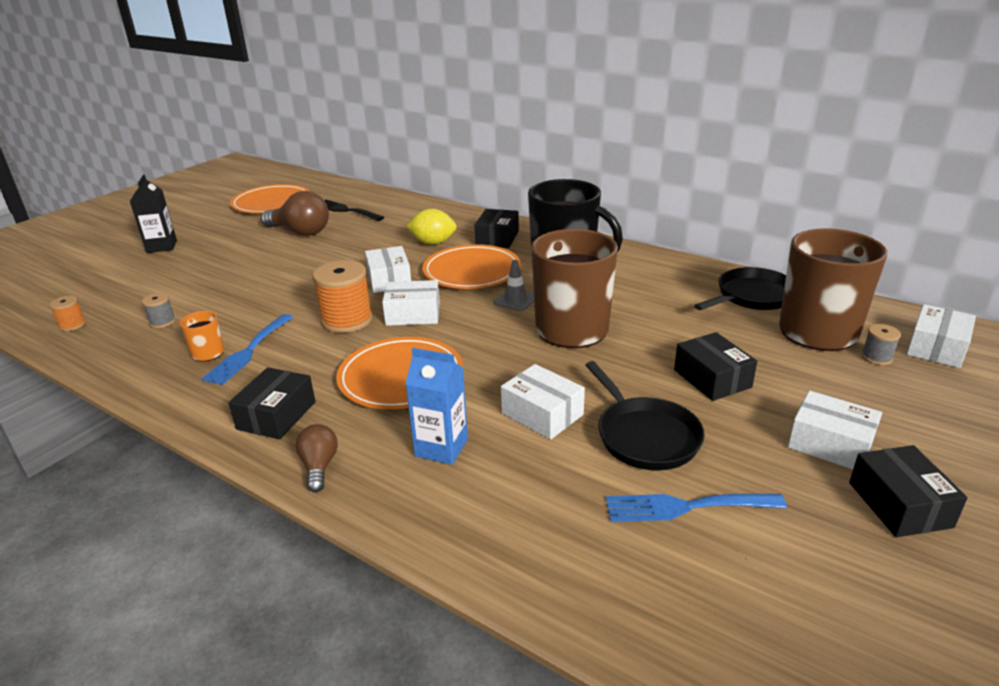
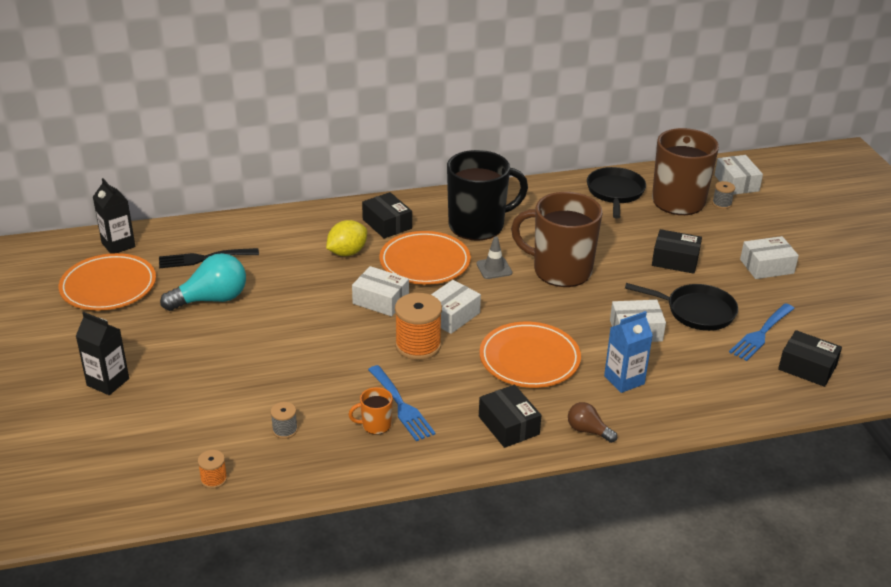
camera: 50 degrees left, 5 degrees up
brown light bulb [261,191,329,236] -> turquoise light bulb [160,253,246,311]
black box [849,445,968,537] -> black box moved to [778,330,842,387]
none -> black carton [93,178,136,254]

